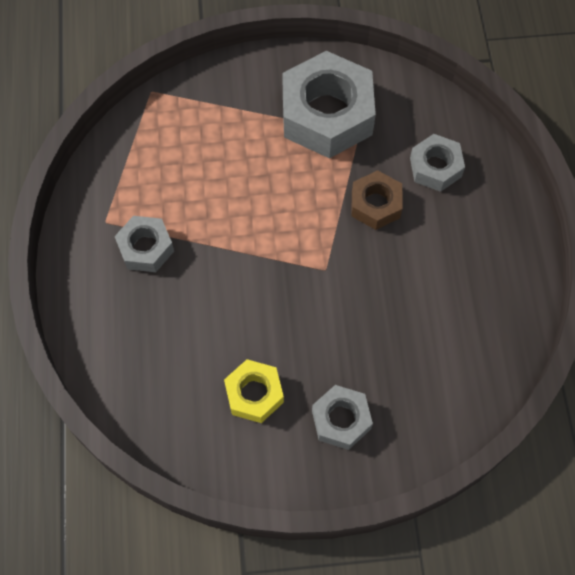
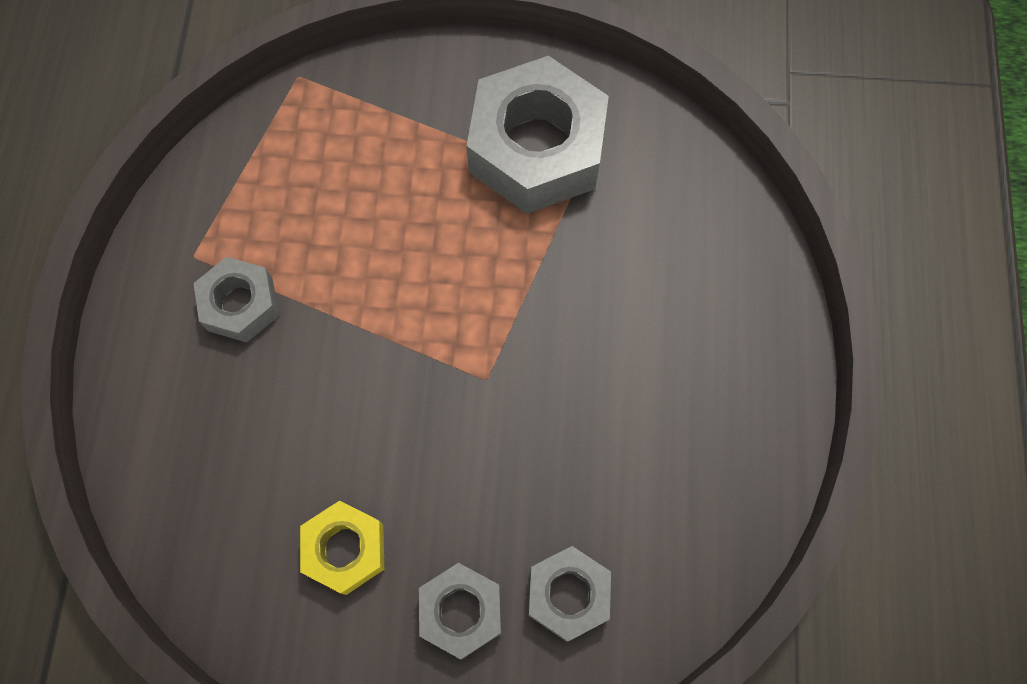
camera: 10 degrees right, 5 degrees up
brown nut [351,170,402,230] -> none
grey nut [410,134,465,192] -> grey nut moved to [528,546,611,642]

